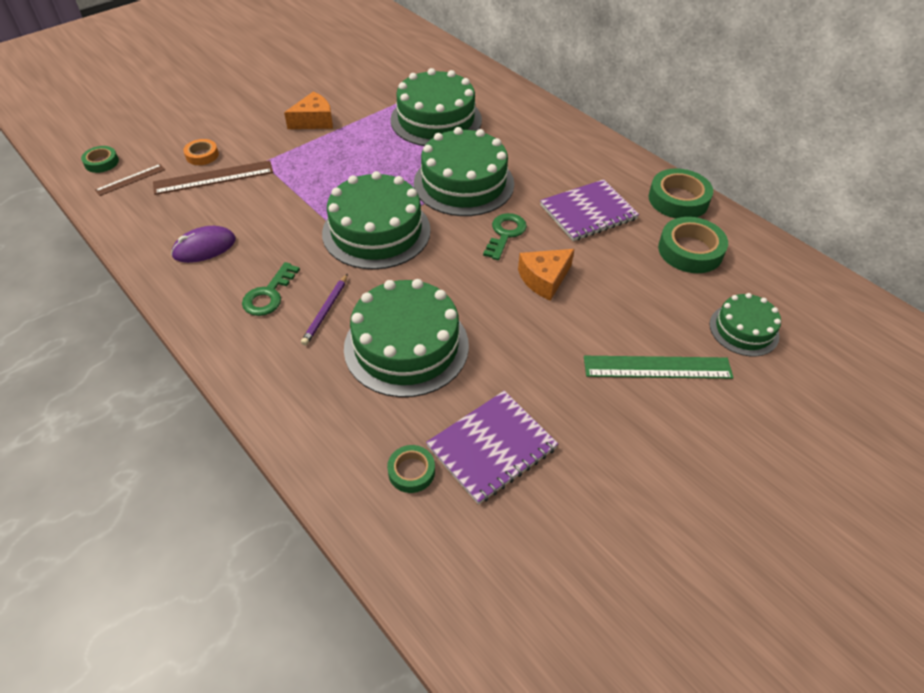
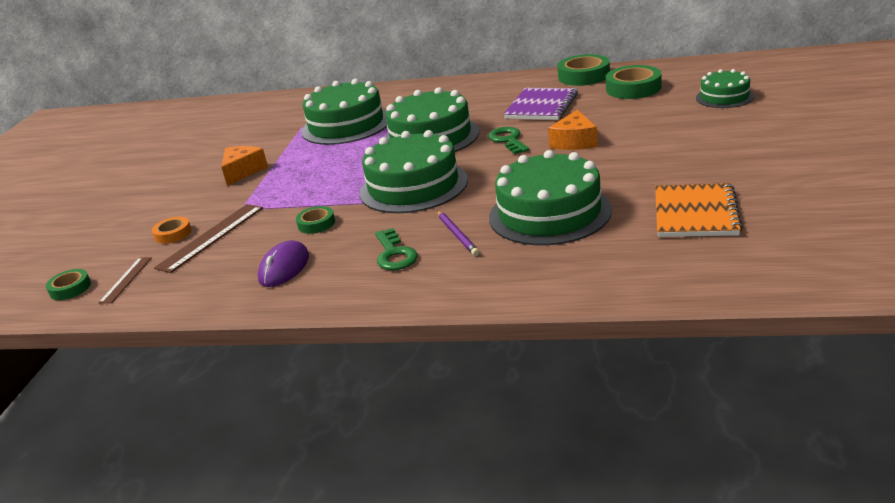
camera: 35 degrees left, 20 degrees down
green tape [387,445,435,493] -> green tape moved to [296,206,335,234]
purple notebook [426,391,558,505] -> orange notebook [655,183,743,237]
green ruler [584,356,734,379] -> none

